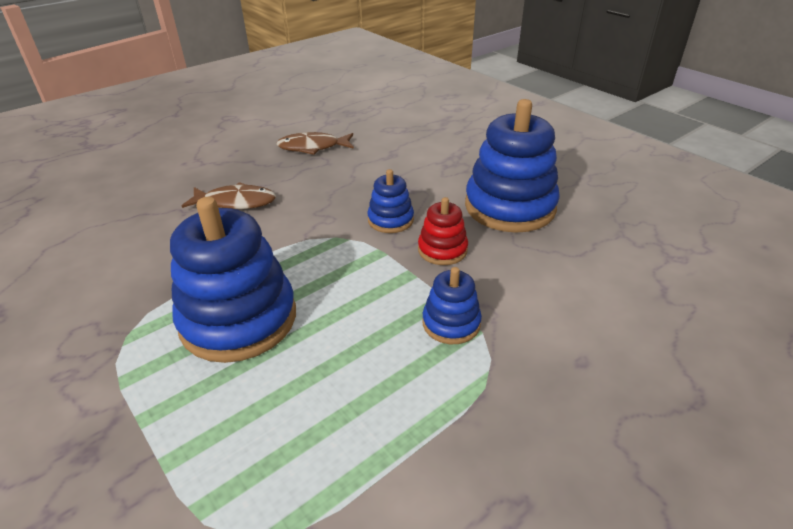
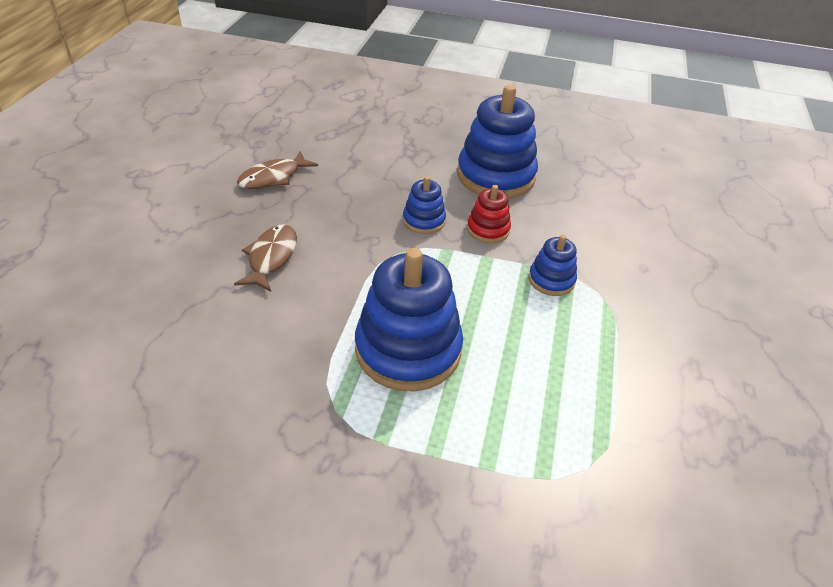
camera: 40 degrees left, 5 degrees up
brown fish [182,182,276,209] -> brown fish turned 45 degrees counterclockwise [234,225,297,292]

